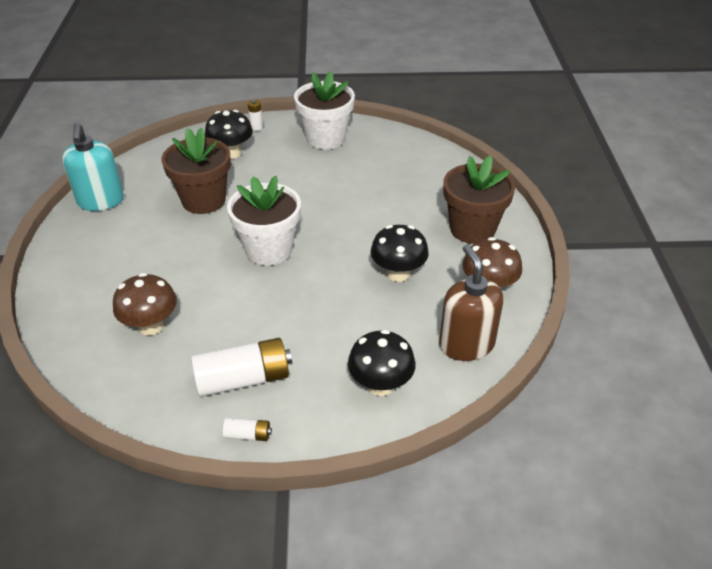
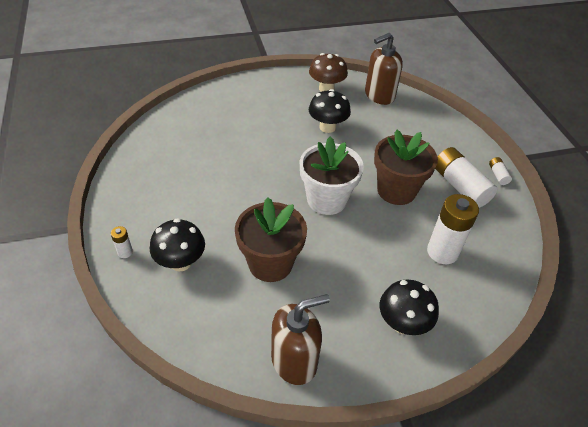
camera: 105 degrees left, 5 degrees up
turquoise soap dispenser [62,123,124,211] -> brown soap dispenser [271,294,330,385]
brown mushroom [113,273,177,335] -> white battery [427,194,479,264]
white flower pot [294,71,355,150] -> none
black mushroom [348,329,416,396] -> black mushroom moved to [380,279,439,335]
brown flower pot [443,155,515,244] -> brown flower pot moved to [374,130,438,205]

